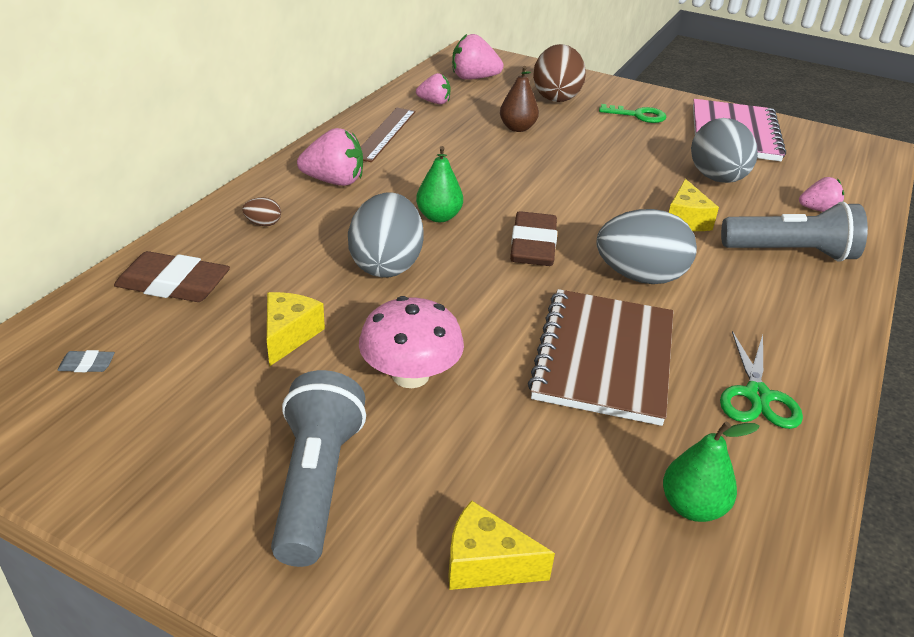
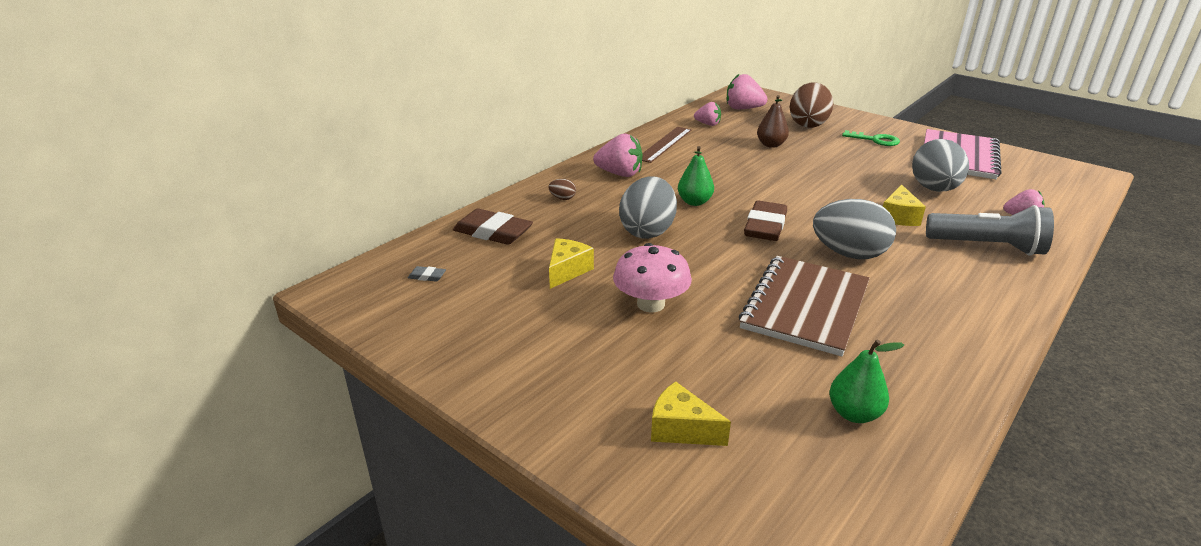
camera: 15 degrees right, 5 degrees down
grey flashlight [271,370,366,567] -> none
green scissors [720,331,803,429] -> none

